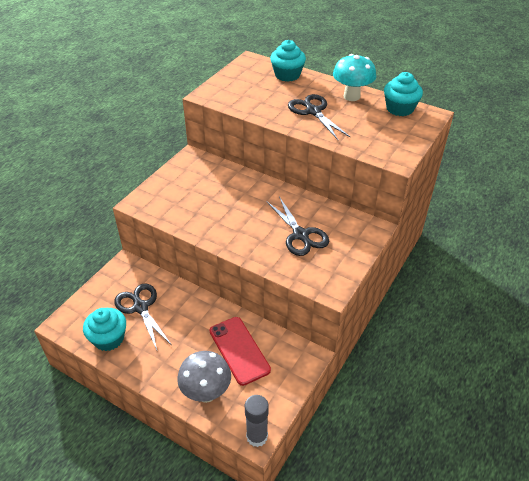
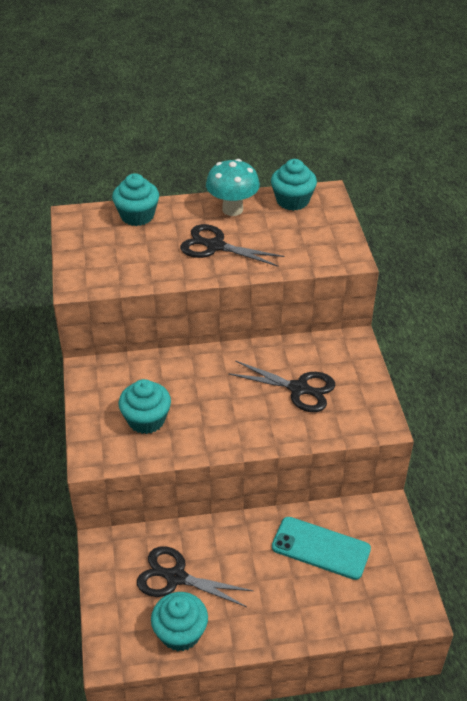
camera: 40 degrees left, 0 degrees up
grey mushroom [177,351,231,403] -> none
red phone [209,317,271,386] -> turquoise phone [272,517,371,580]
grey glue stick [245,395,269,447] -> none
none -> turquoise cupcake [119,379,171,434]

